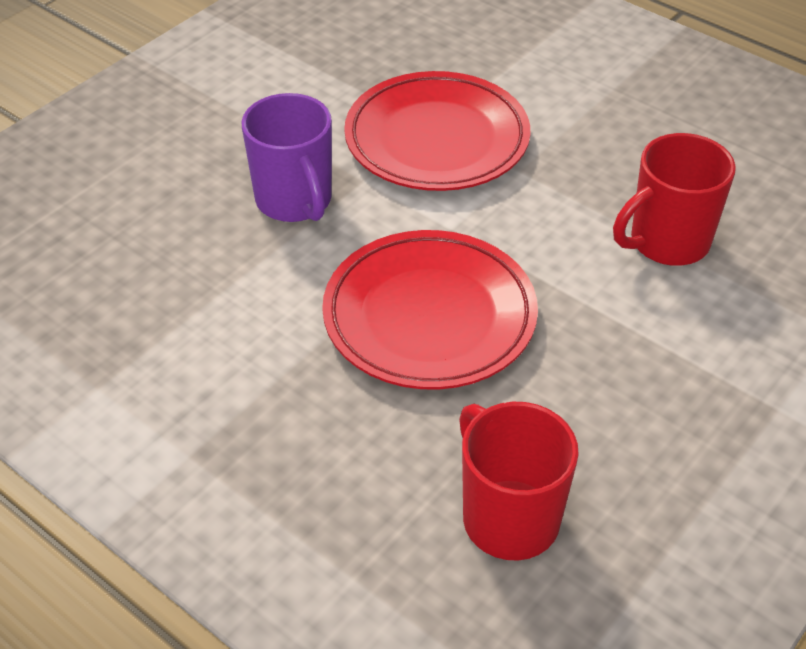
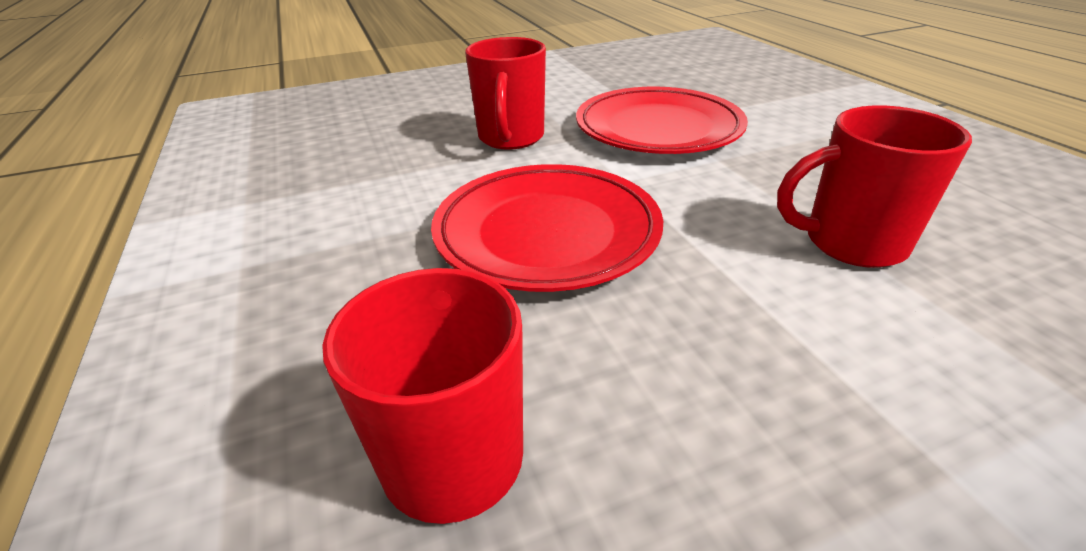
camera: 30 degrees right, 10 degrees down
purple mug [242,93,332,222] -> red mug [465,37,546,150]

